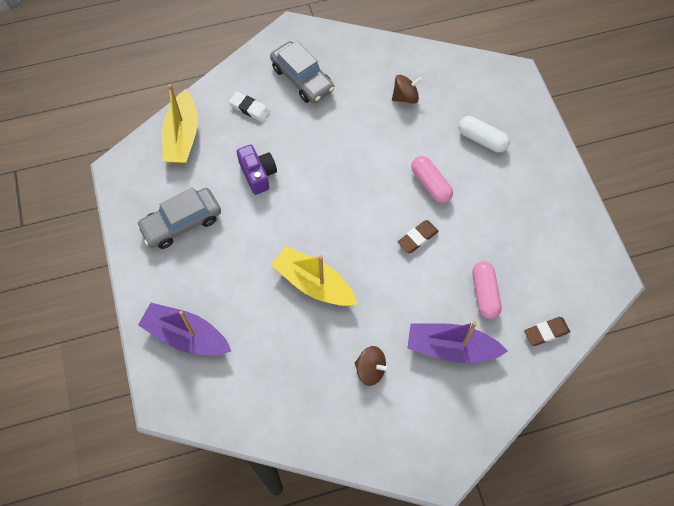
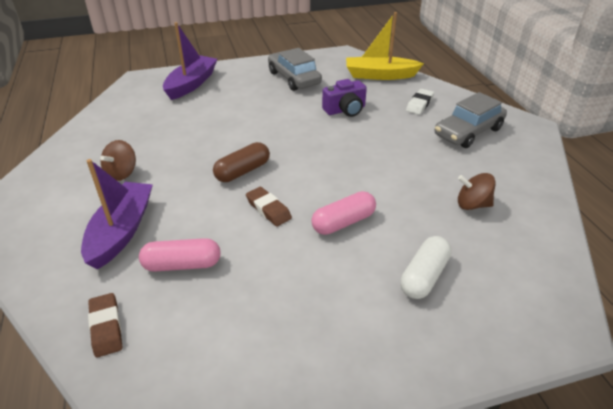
camera: 90 degrees right, 25 degrees down
yellow boat [271,246,357,306] -> none
brown spinning top [392,75,423,104] -> brown spinning top turned 120 degrees clockwise [458,173,496,210]
none -> brown capsule [213,142,270,182]

